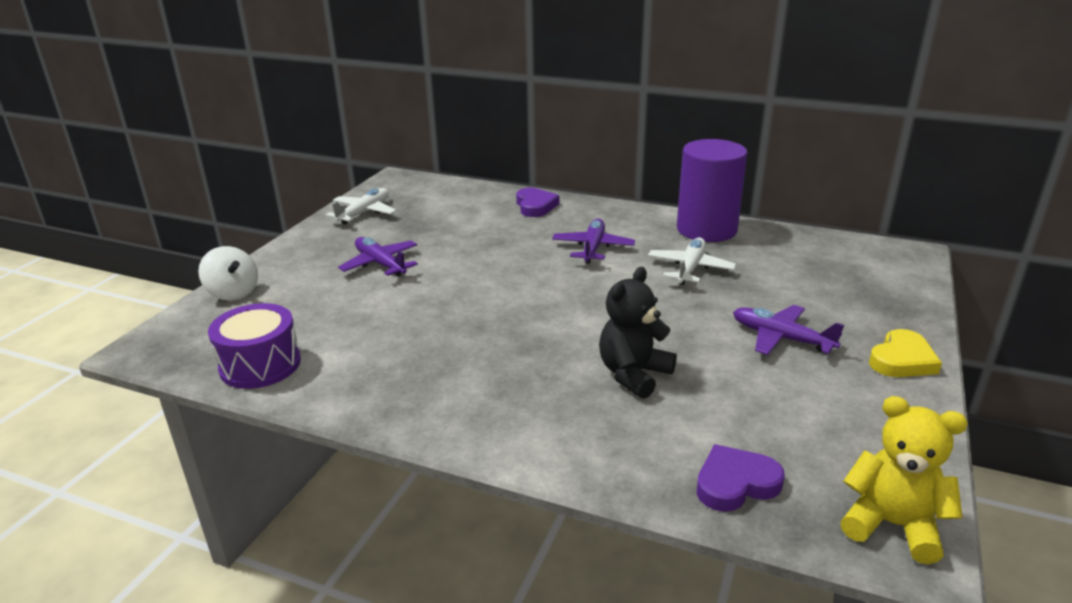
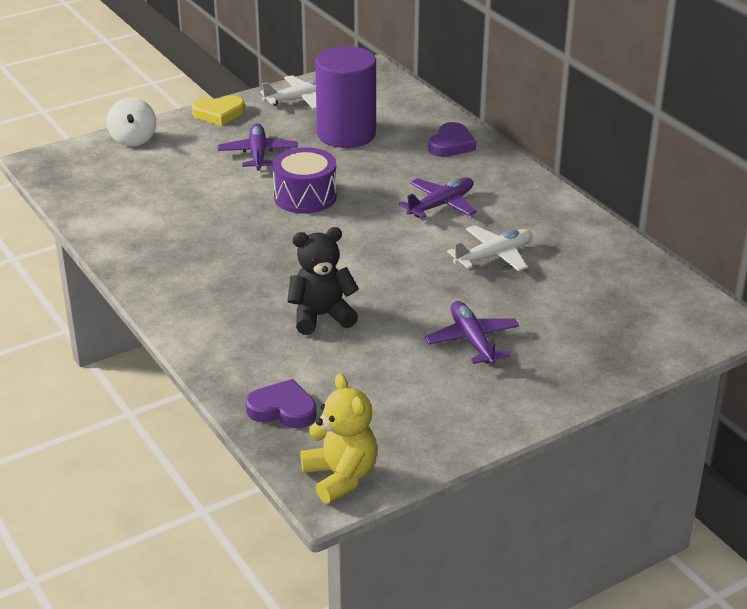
camera: 35 degrees right, 5 degrees up
purple drum [208,303,301,389] -> purple drum moved to [273,147,337,214]
purple cylinder [677,139,748,242] -> purple cylinder moved to [315,46,376,148]
yellow heart [869,329,942,377] -> yellow heart moved to [192,95,245,126]

